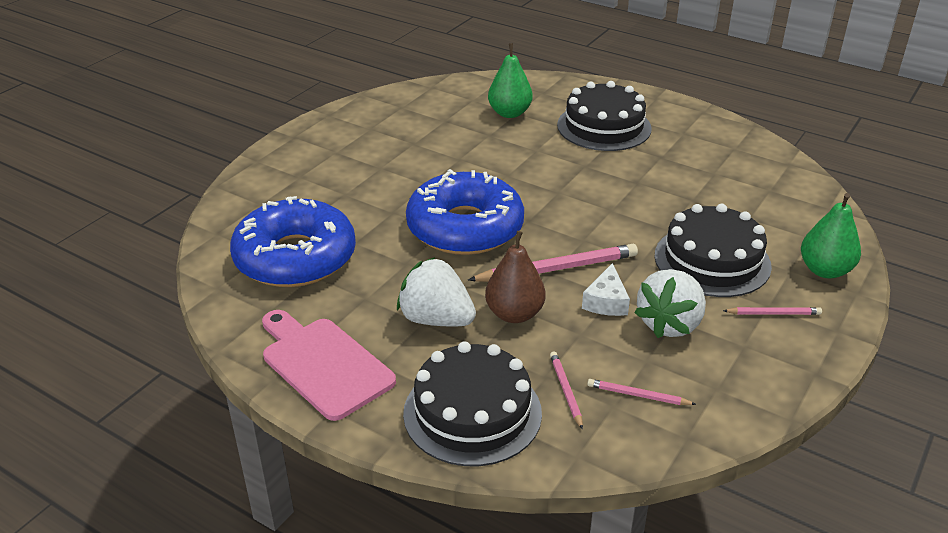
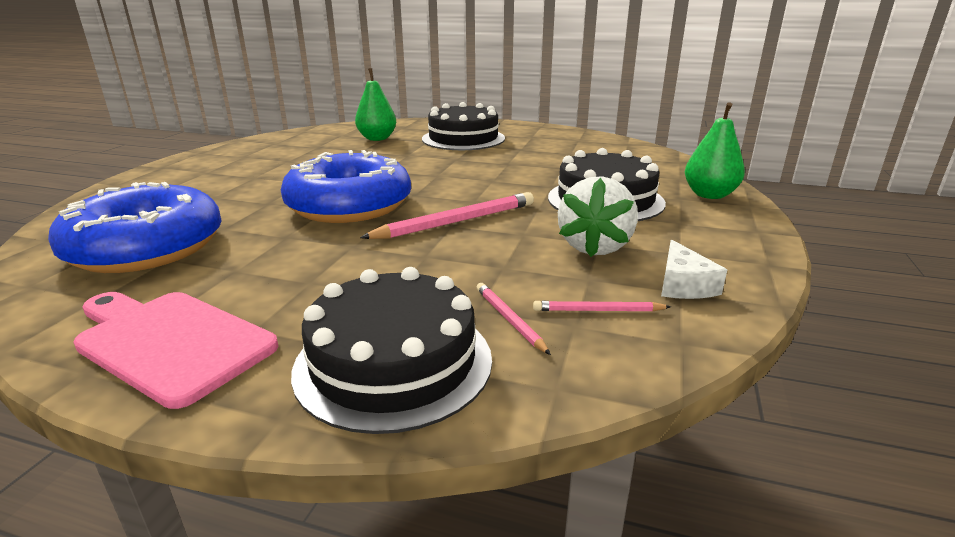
camera: 15 degrees left, 10 degrees down
white strawberry [397,257,476,326] -> none
brown pear [485,231,545,323] -> none
white cheese [582,263,630,316] -> white cheese moved to [661,240,727,299]
pink pencil [723,307,822,315] -> none

